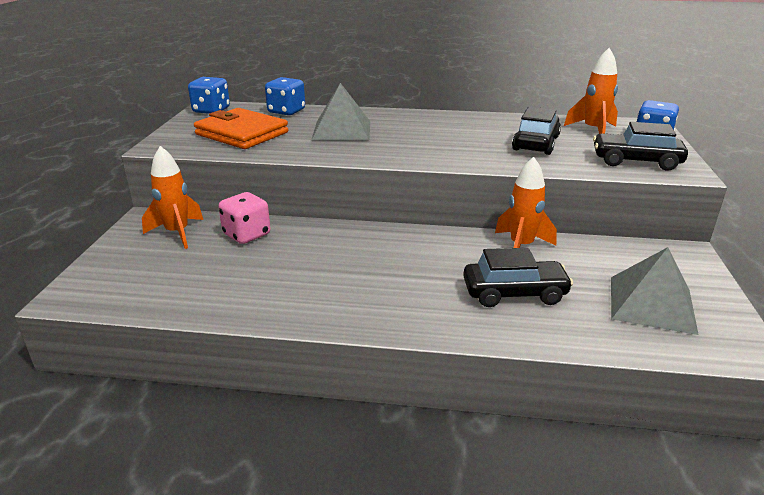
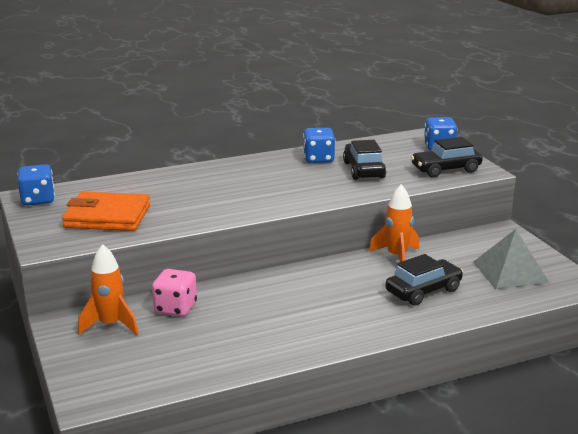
camera: 30 degrees left, 5 degrees down
blue dice [265,77,305,115] -> blue dice moved to [303,128,335,163]
grey pyramid [312,83,370,140] -> none
orange rocket [564,48,618,134] -> none

